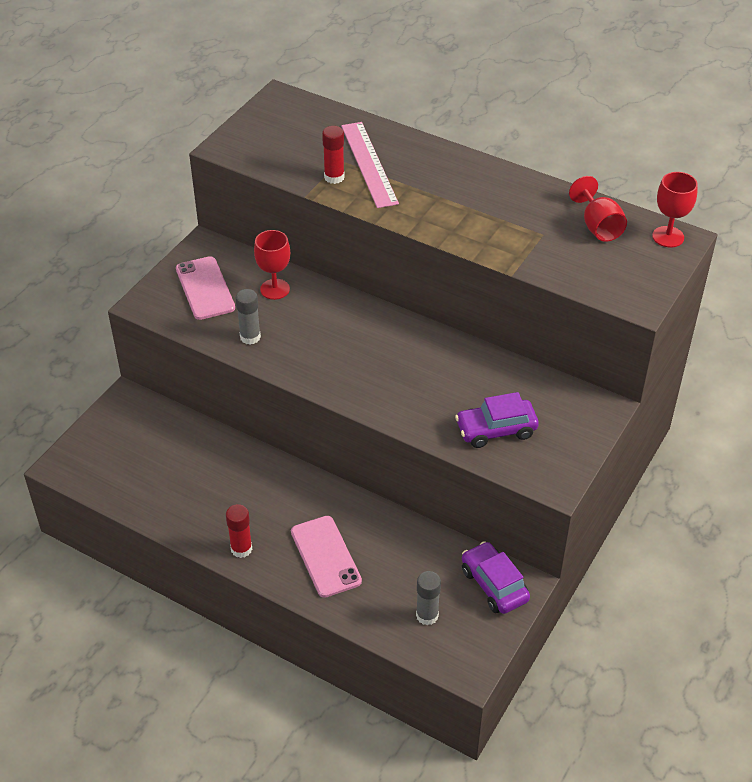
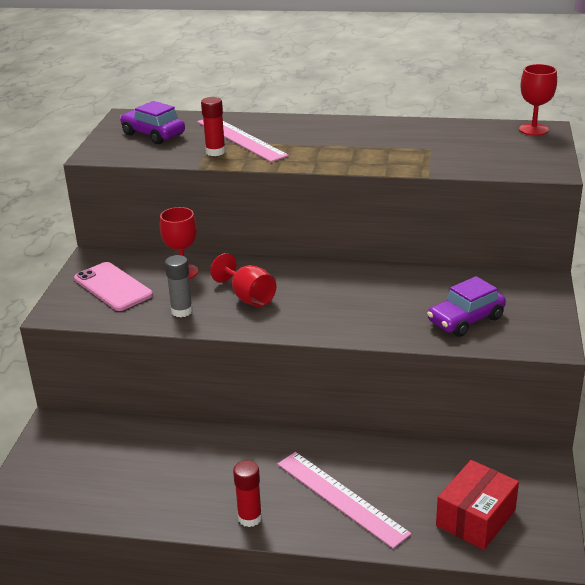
camera: 20 degrees left, 15 degrees down
pink phone [291,516,362,598] -> pink ruler [277,452,411,549]
grey glue stick [416,571,441,625] -> red box [436,460,519,550]
purple car [462,541,530,614] -> purple car moved to [120,101,185,144]
red goblet [569,176,627,242] -> red goblet moved to [210,253,277,307]

